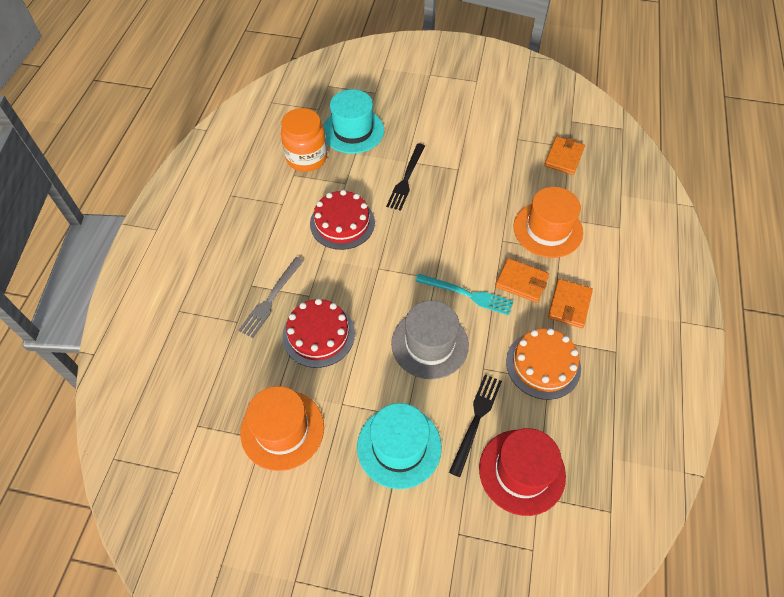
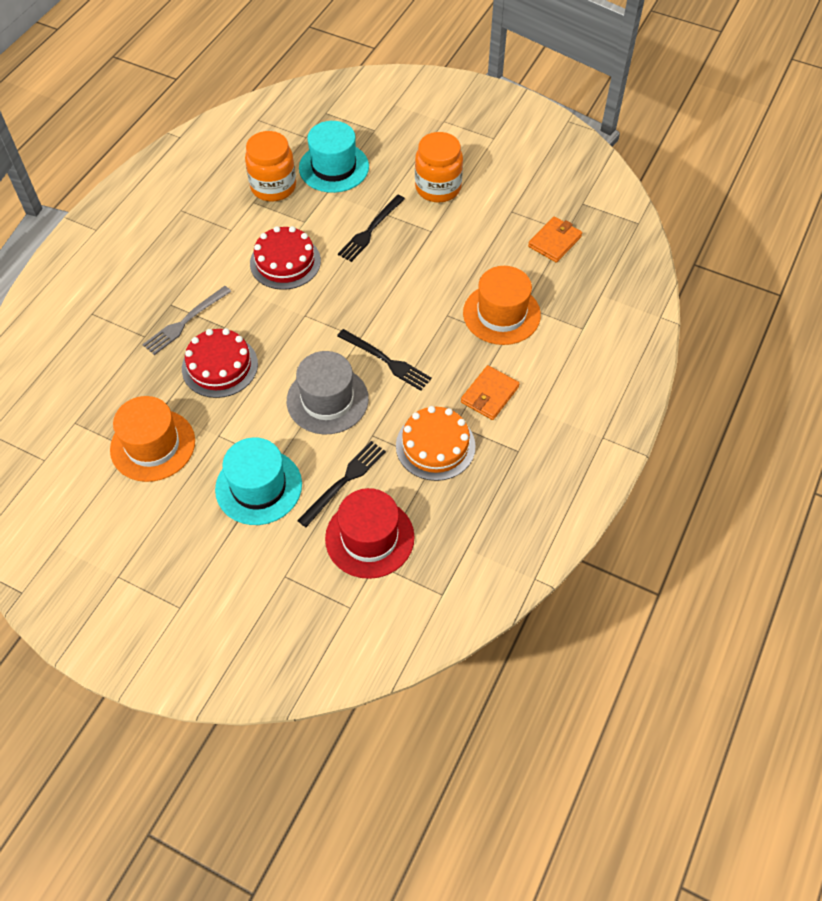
camera: 15 degrees right, 0 degrees up
turquoise fork [415,274,514,316] -> black fork [337,329,432,391]
orange wallet [495,258,549,303] -> none
none -> orange jar [415,132,463,203]

